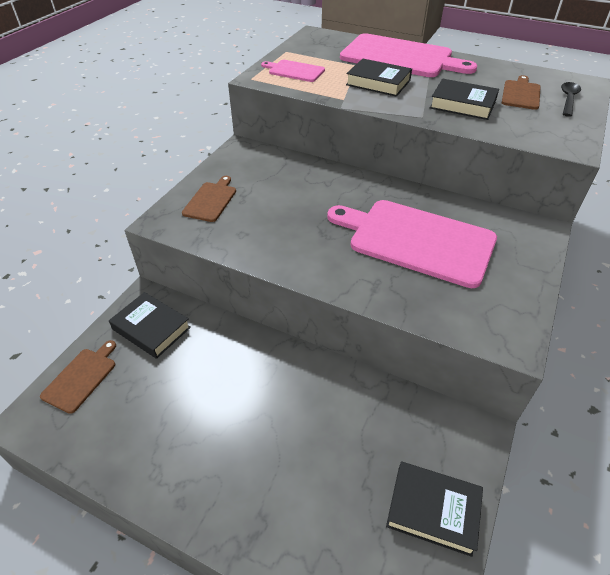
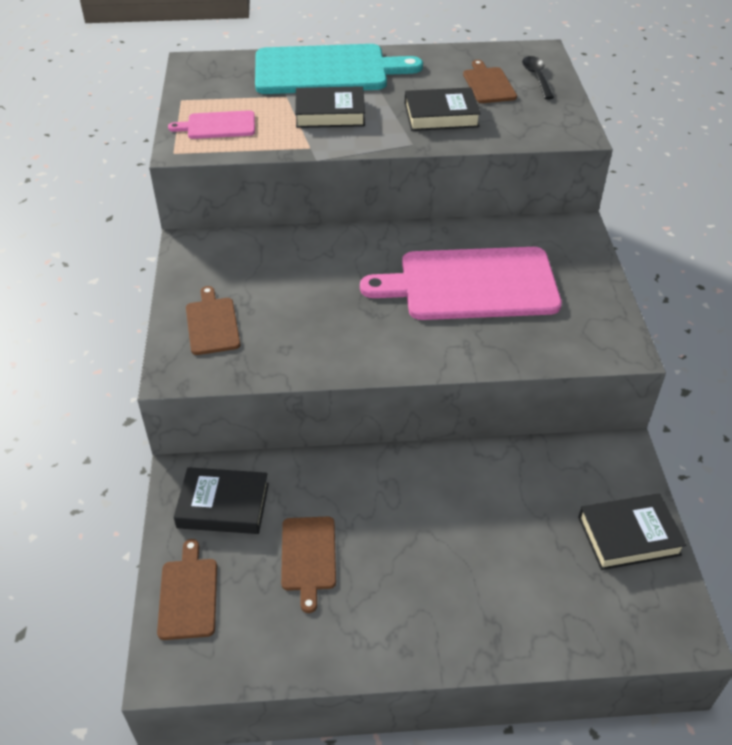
camera: 30 degrees left, 0 degrees up
pink cutting board [340,33,477,77] -> turquoise cutting board [255,44,423,94]
none -> brown cutting board [281,517,336,613]

